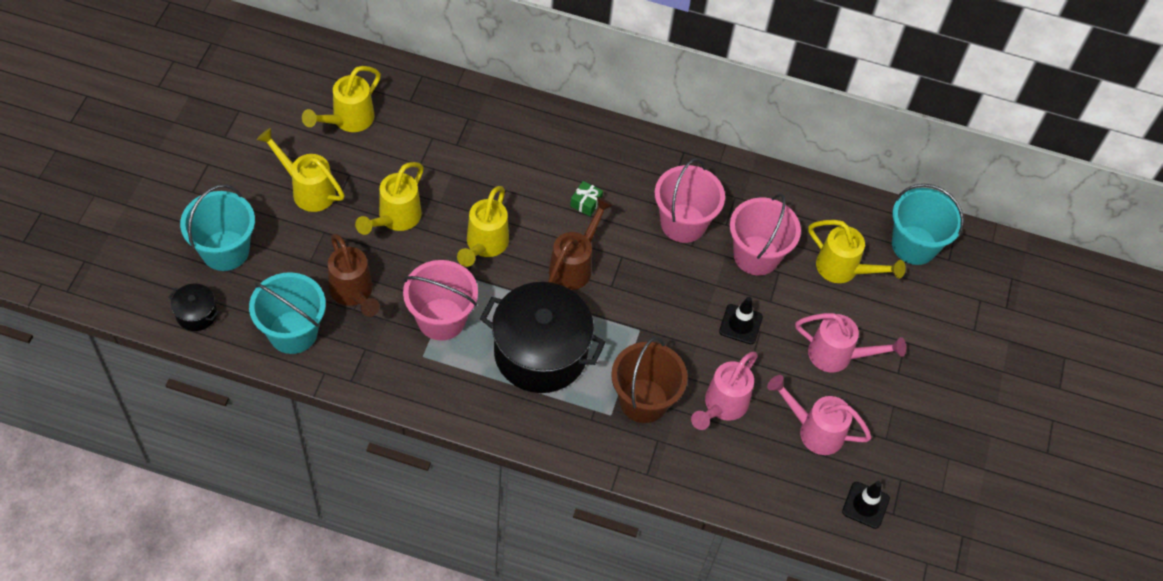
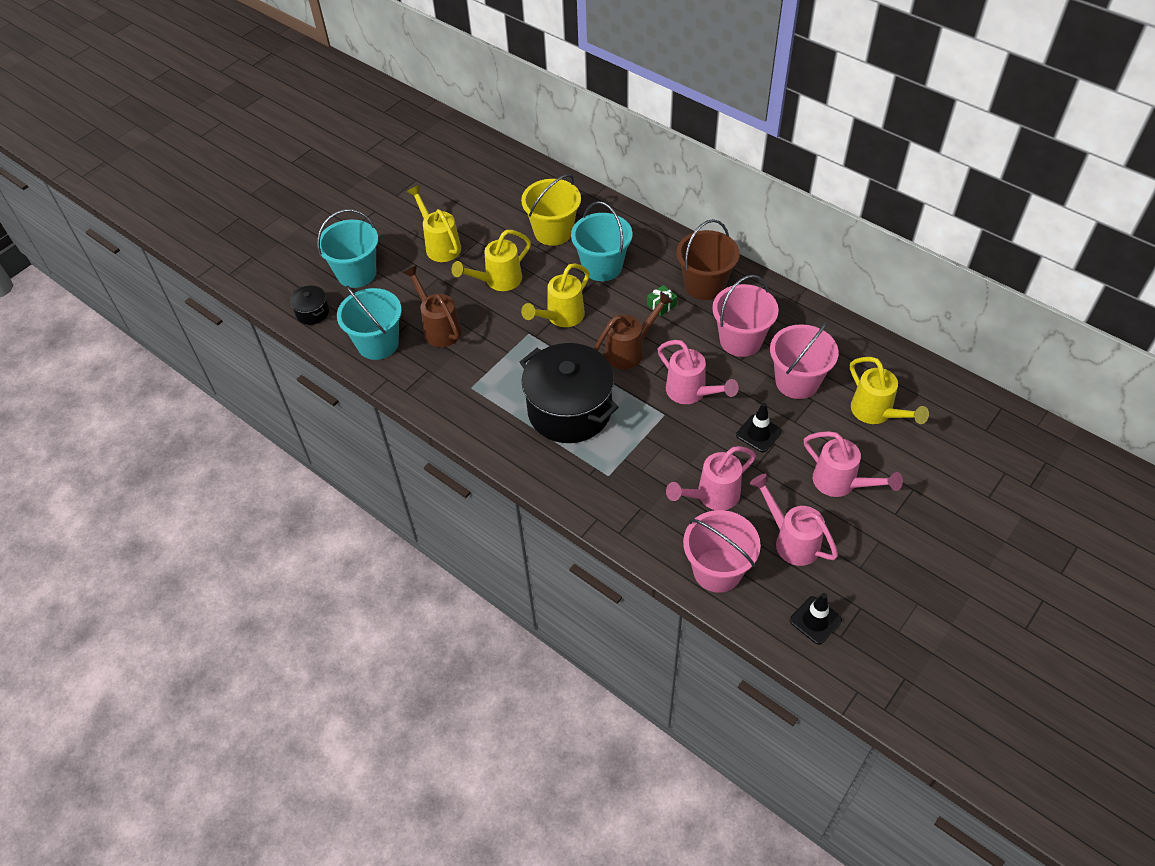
camera: 30 degrees right, 5 degrees down
yellow watering can [302,66,381,132] -> none
brown watering can [328,233,380,317] -> brown watering can turned 150 degrees clockwise [403,265,462,347]
pink bucket [403,260,478,341] -> pink bucket moved to [683,510,761,593]
brown bucket [611,337,688,423] -> brown bucket moved to [676,219,740,300]
turquoise bucket [892,184,964,265] -> turquoise bucket moved to [571,201,633,281]
none -> yellow bucket [521,174,581,246]
none -> pink watering can [658,340,739,404]

